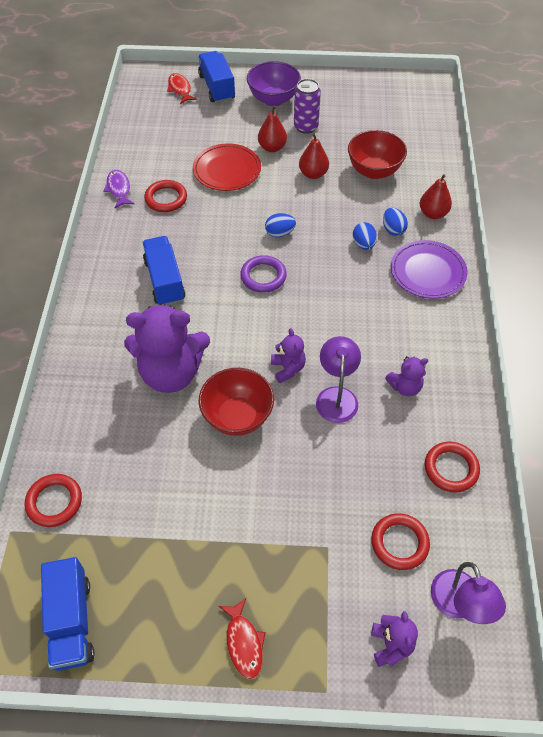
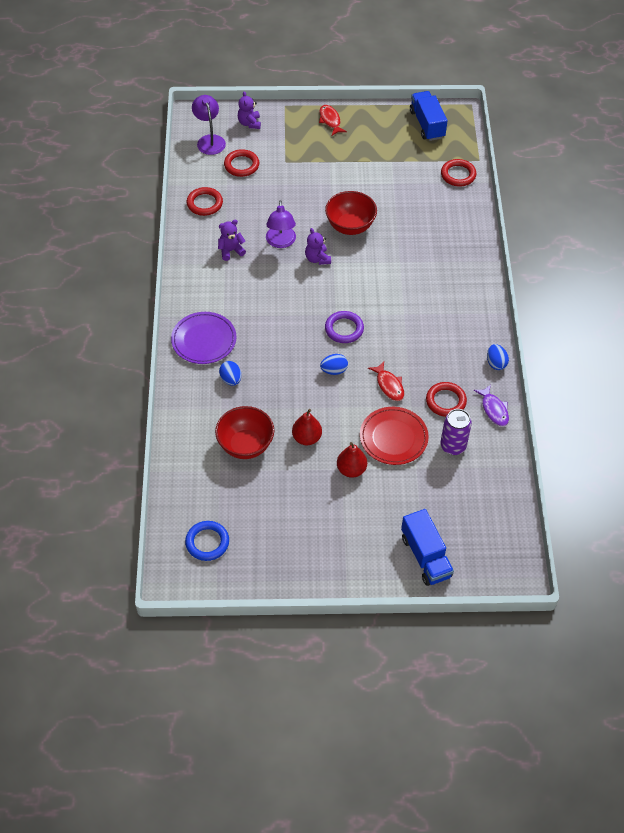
camera: 175 degrees right, 0 degrees up
purple teddy bear [124,303,210,393] -> none
blue truck [142,236,185,306] -> none
red fish [167,73,197,104] -> red fish moved to [368,362,404,401]
purple bowl [247,61,301,106] -> none
purple can [294,79,321,134] -> purple can moved to [440,409,472,455]
blue egg [353,222,377,250] -> blue egg moved to [487,344,509,370]
red pear [420,174,452,219] -> none
none -> blue ring [185,521,229,561]

